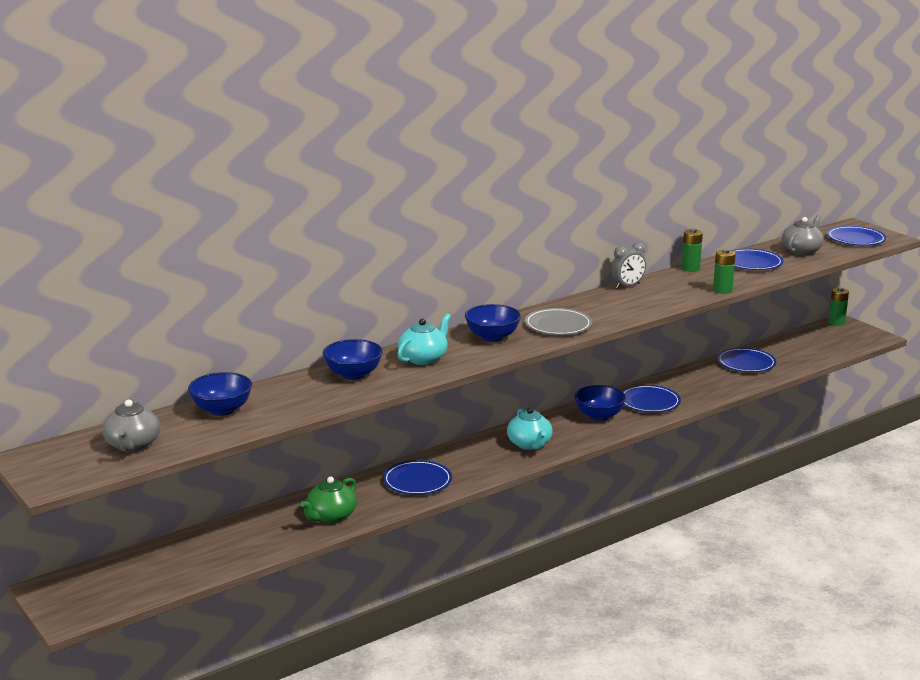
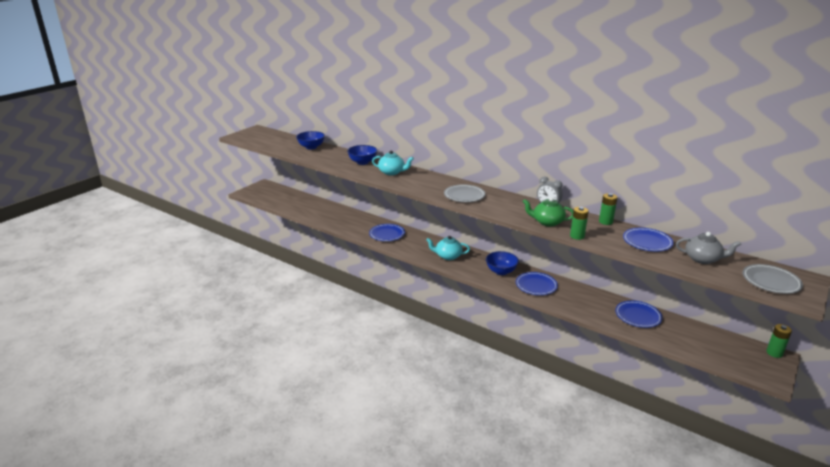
camera: 70 degrees right, 5 degrees up
grey teapot [102,399,160,452] -> none
green teapot [301,477,357,523] -> green teapot moved to [523,197,573,227]
blue bowl [465,304,521,342] -> none
turquoise teapot [507,408,553,450] -> turquoise teapot turned 45 degrees clockwise [426,236,470,260]
blue plate [827,226,886,245] -> grey plate [743,264,803,294]

